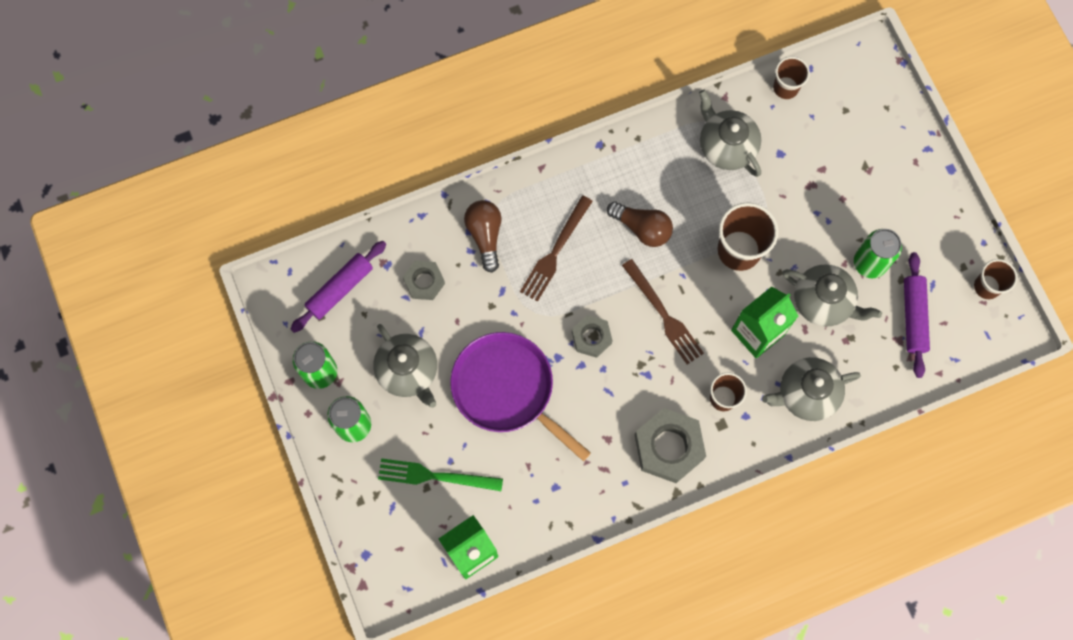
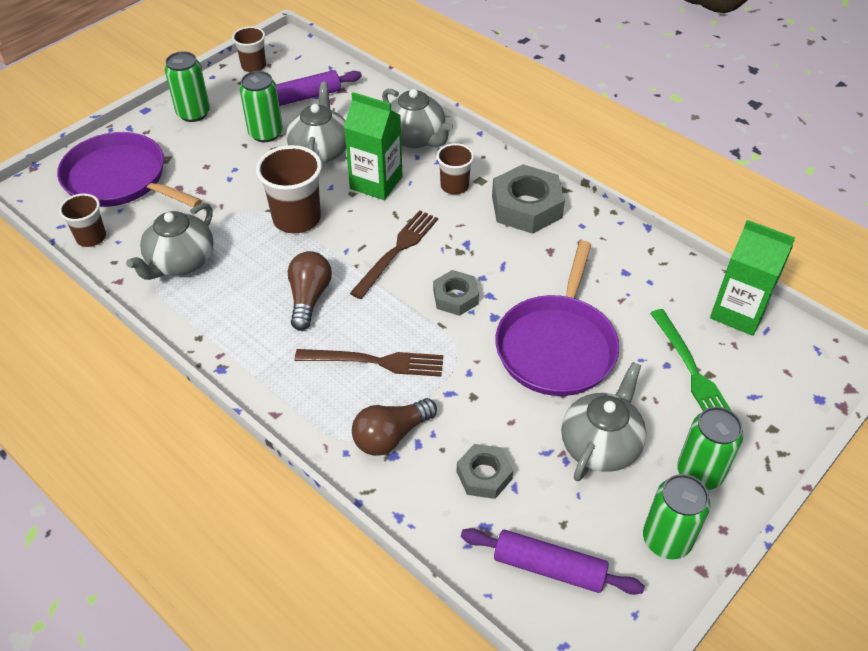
camera: 115 degrees left, 25 degrees down
none -> purple pan [57,132,202,207]
none -> green can [165,51,210,122]

